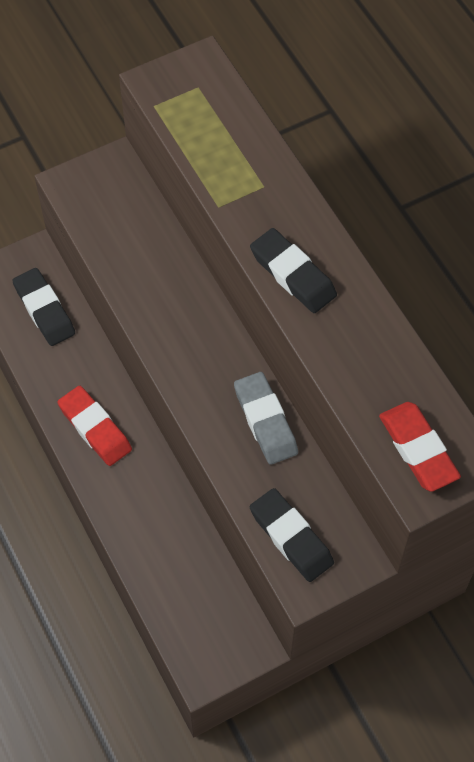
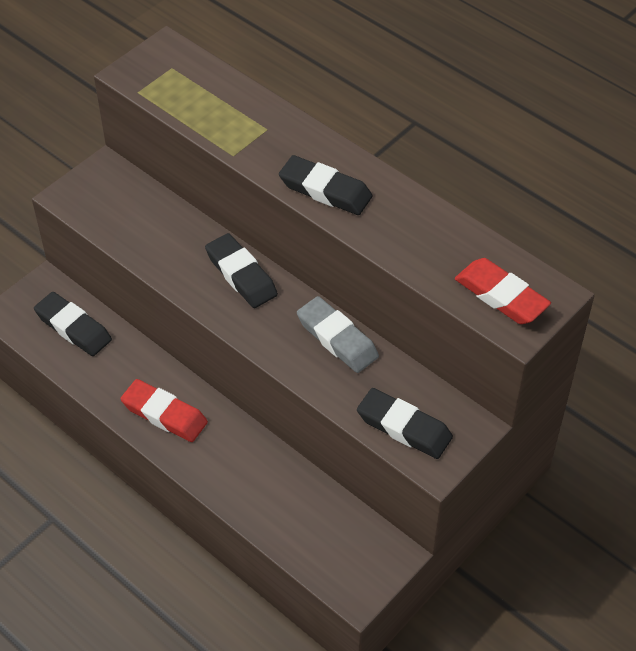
camera: 20 degrees left, 10 degrees down
none -> black eraser [205,233,278,308]

